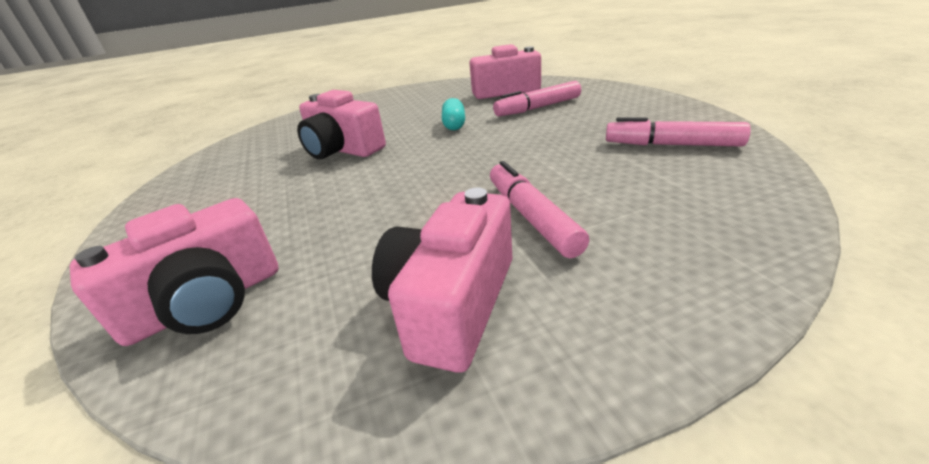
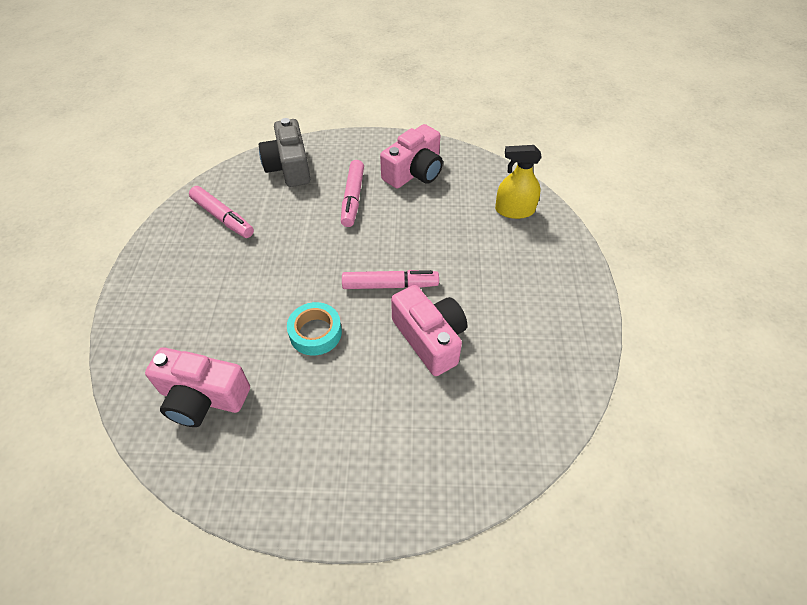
camera: 160 degrees left, 20 degrees up
pink camera [70,198,279,346] -> yellow spray bottle [495,145,542,219]
turquoise capsule [442,98,465,130] -> turquoise tape [287,302,342,356]
pink marker [493,81,581,117] -> pink marker moved to [342,270,439,289]
none -> grey camera [259,118,310,187]

